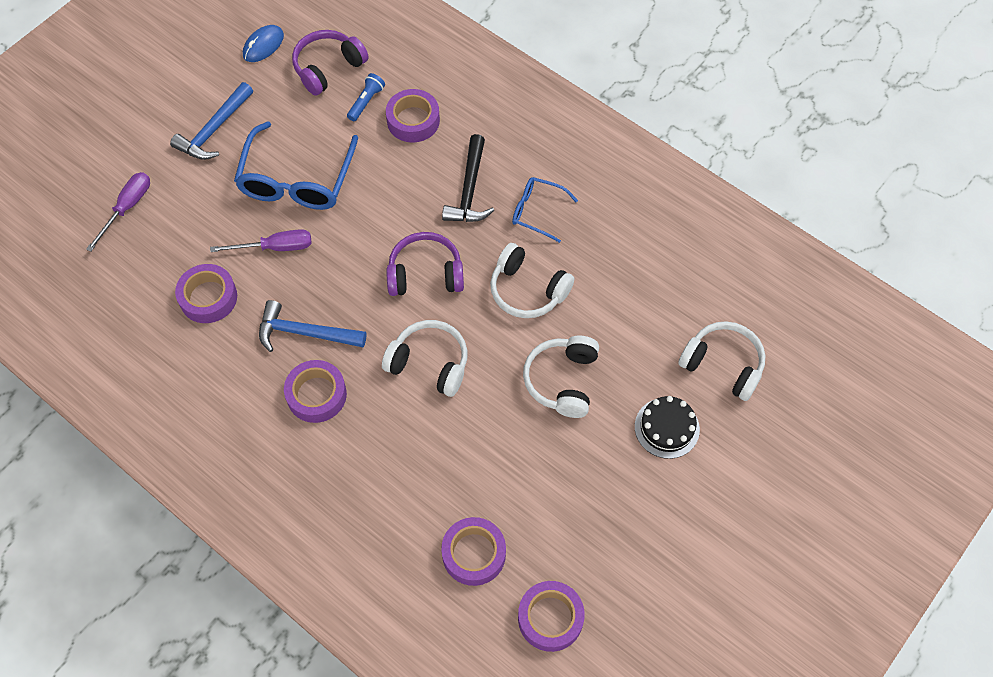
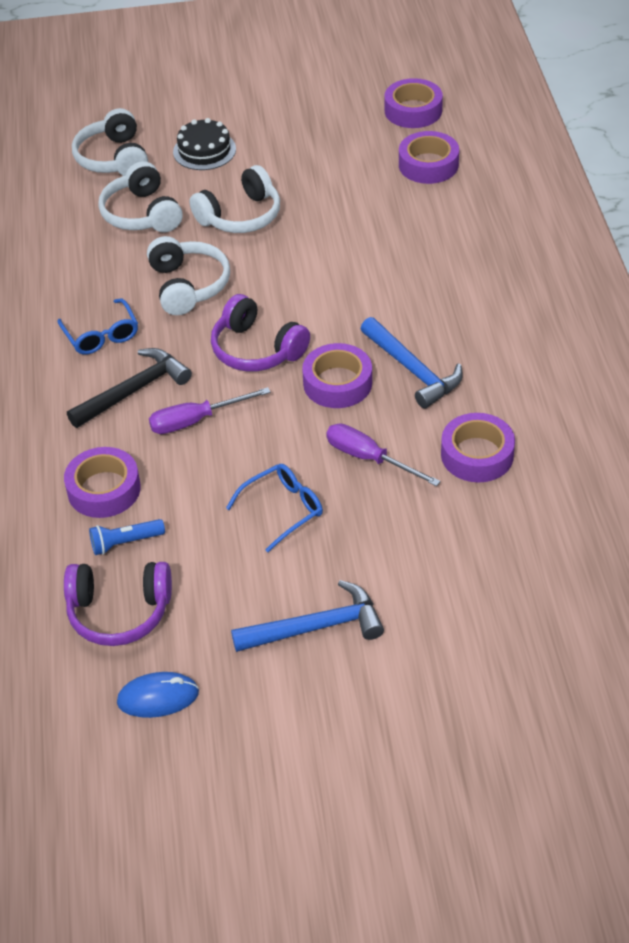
camera: 135 degrees left, 15 degrees down
purple screwdriver [86,172,150,252] -> purple screwdriver moved to [149,387,271,434]
blue glasses [234,121,358,210] -> blue glasses [226,464,323,552], size x0.54
purple tape [284,360,347,423] -> purple tape moved to [302,343,372,408]
white headphones [382,320,468,397] -> white headphones moved to [98,161,183,232]

